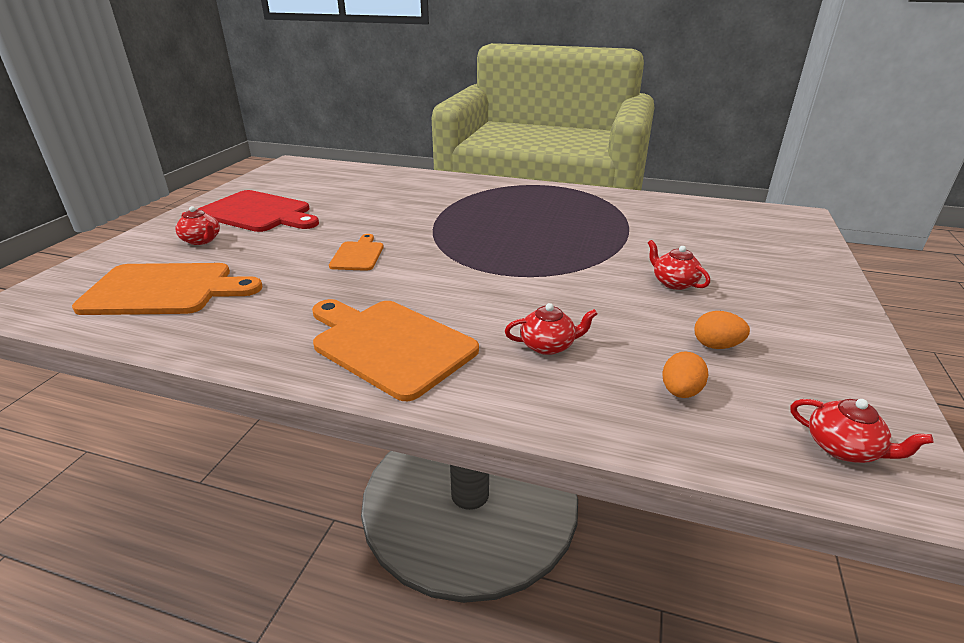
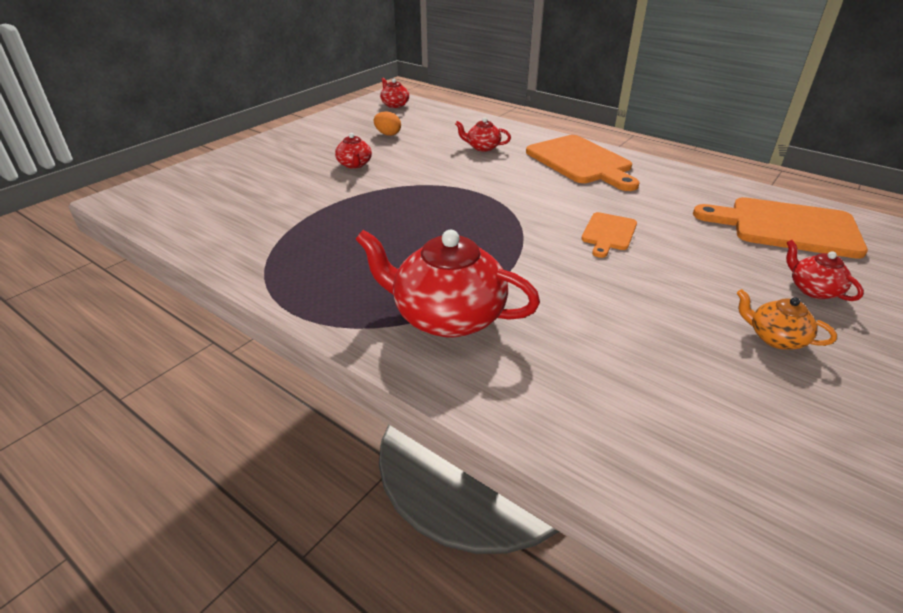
camera: 160 degrees left, 5 degrees up
red cutting board [198,190,319,232] -> orange teapot [737,289,837,350]
orange egg [663,351,708,398] -> none
none -> red teapot [355,230,540,337]

